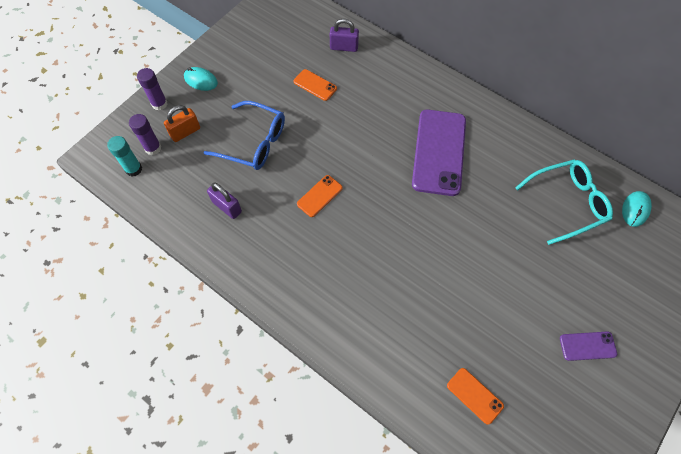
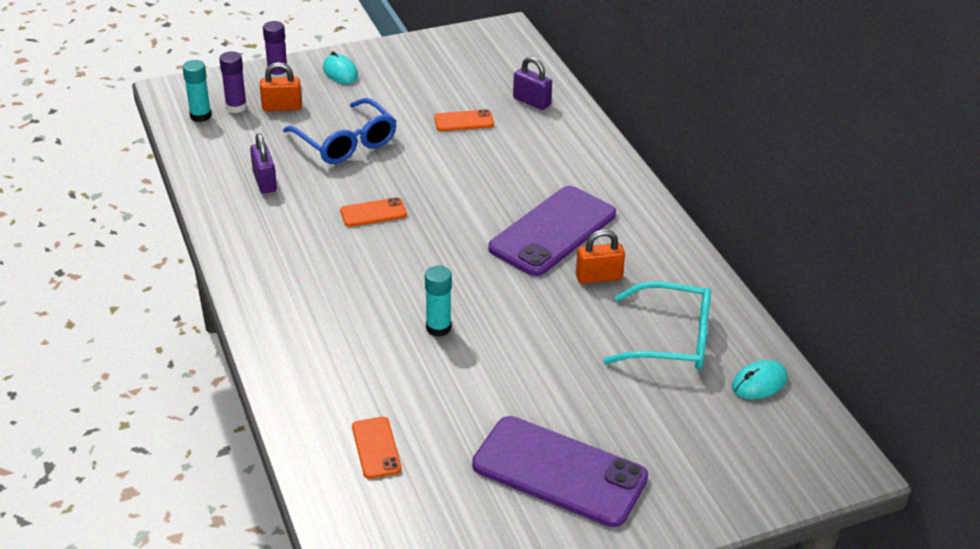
camera: 30 degrees right, 25 degrees down
orange phone [294,69,337,101] -> orange phone turned 75 degrees counterclockwise [434,109,494,131]
purple phone [560,332,617,361] -> purple phone [472,416,648,527], size x2.13
none -> turquoise glue stick [425,266,452,337]
none -> orange padlock [576,229,625,284]

